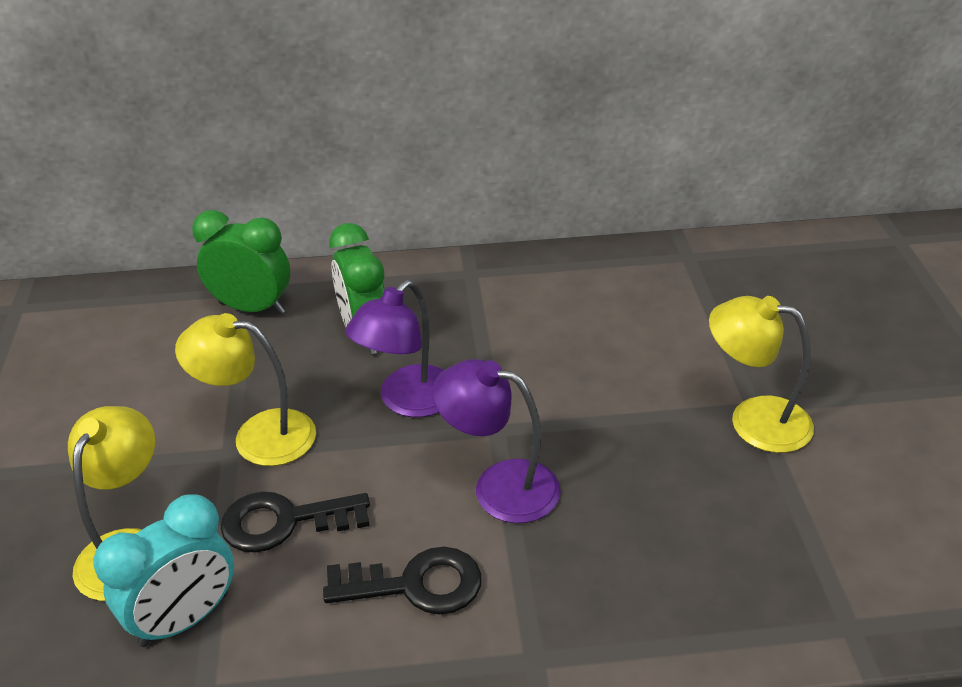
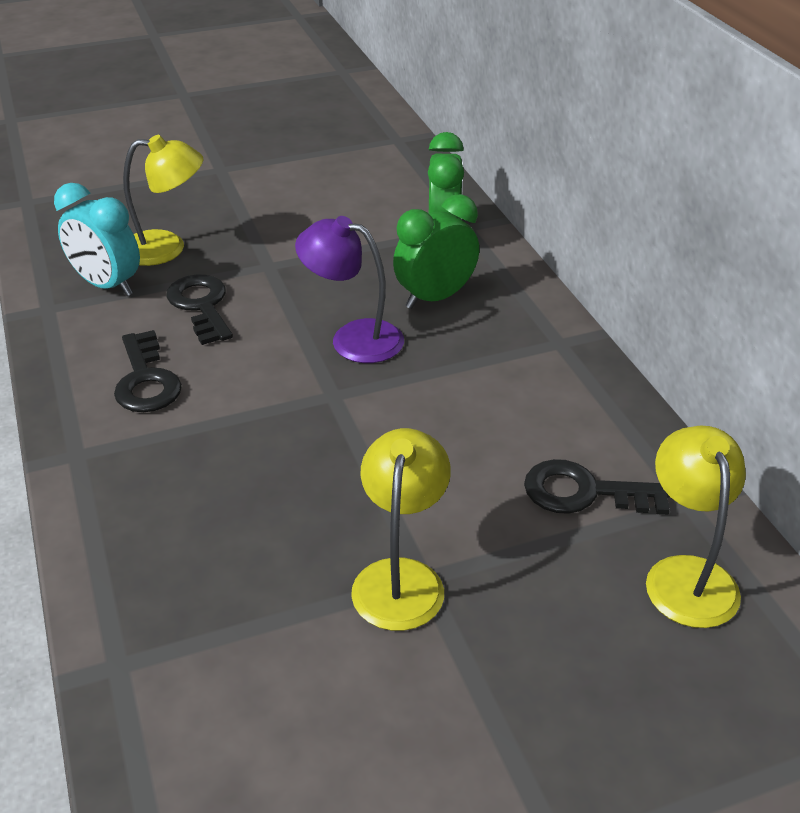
camera: 75 degrees right, 0 degrees up
yellow lamp [175,313,316,466] -> yellow lamp moved to [646,426,746,628]
purple lamp [432,359,561,523] -> none
none -> black key [524,459,670,515]

